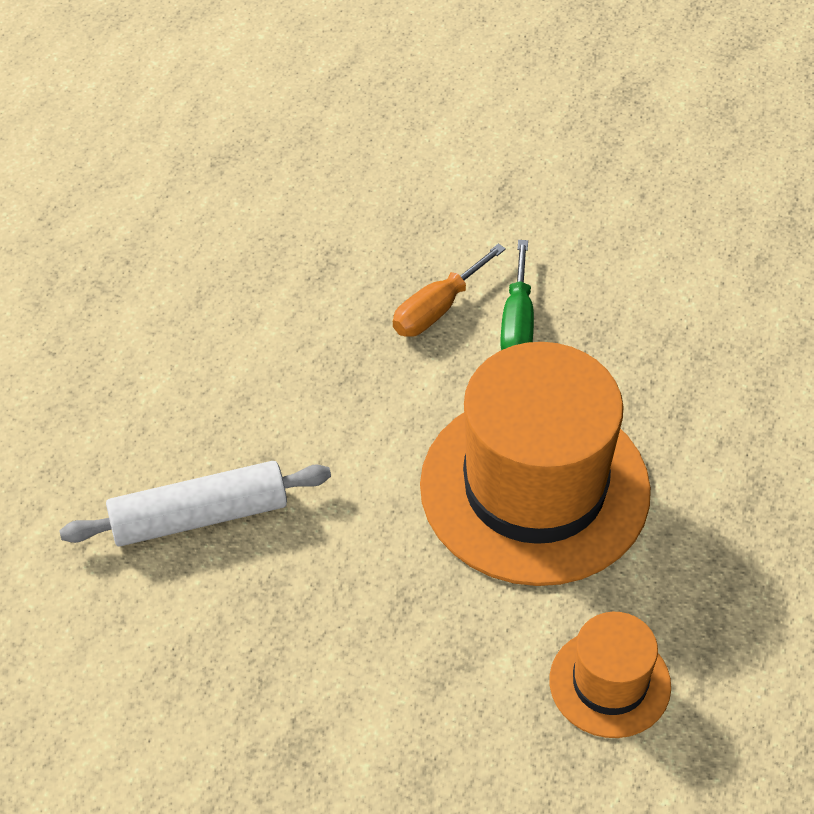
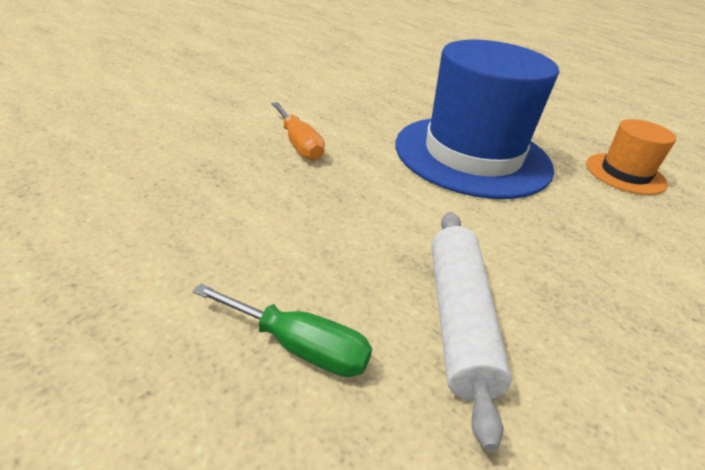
camera: 75 degrees left, 15 degrees down
orange hat [420,342,651,586] -> blue hat [395,40,559,199]
green screwdriver [500,240,534,350] -> green screwdriver moved to [193,283,372,377]

